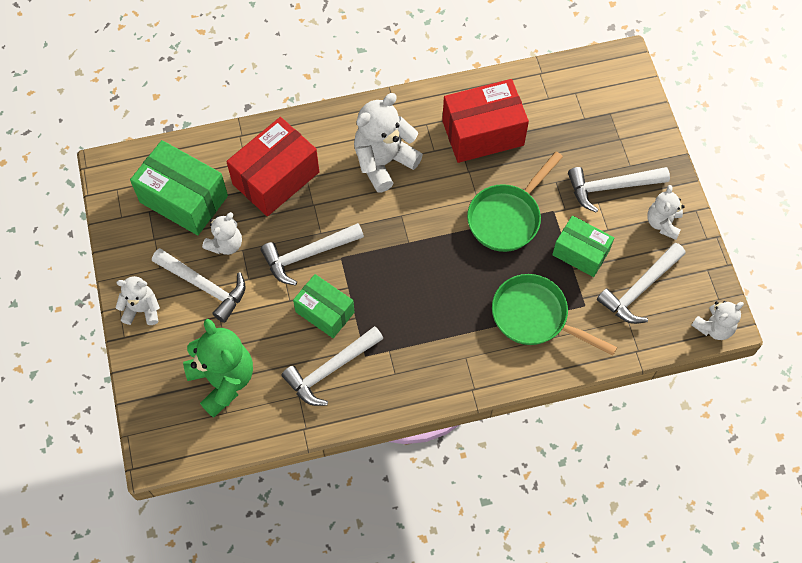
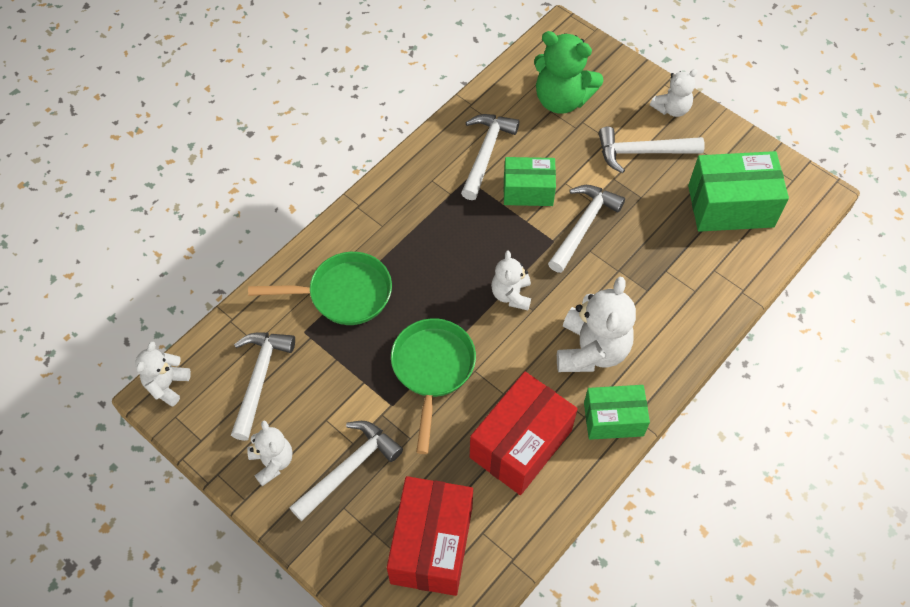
camera: 145 degrees right, 5 degrees down
white teddy bear [202,212,242,255] -> white teddy bear moved to [491,251,531,310]
red box [226,117,319,216] -> red box moved to [387,476,473,596]
green box [552,216,614,277] -> green box moved to [584,385,650,440]

